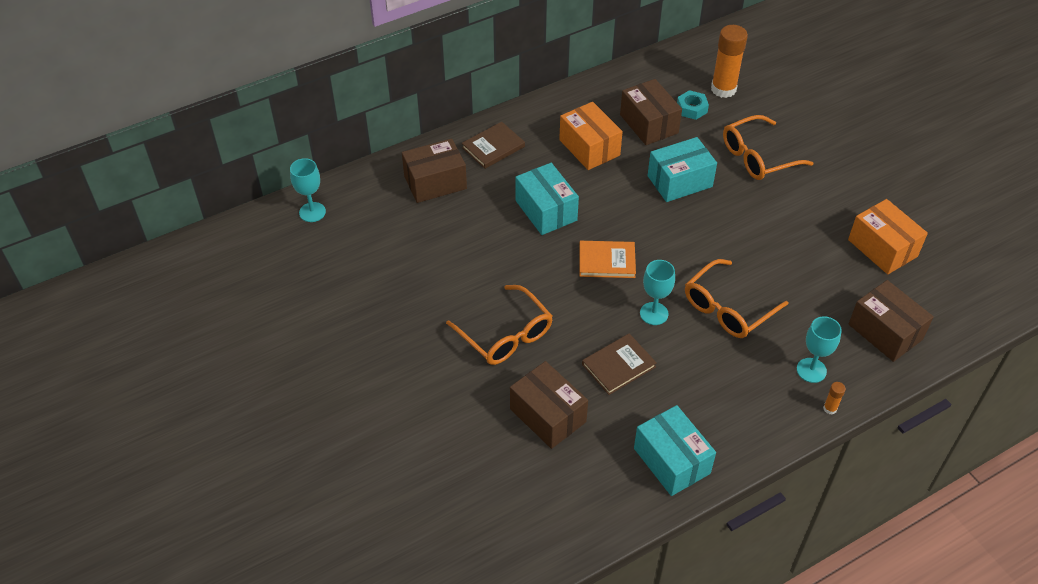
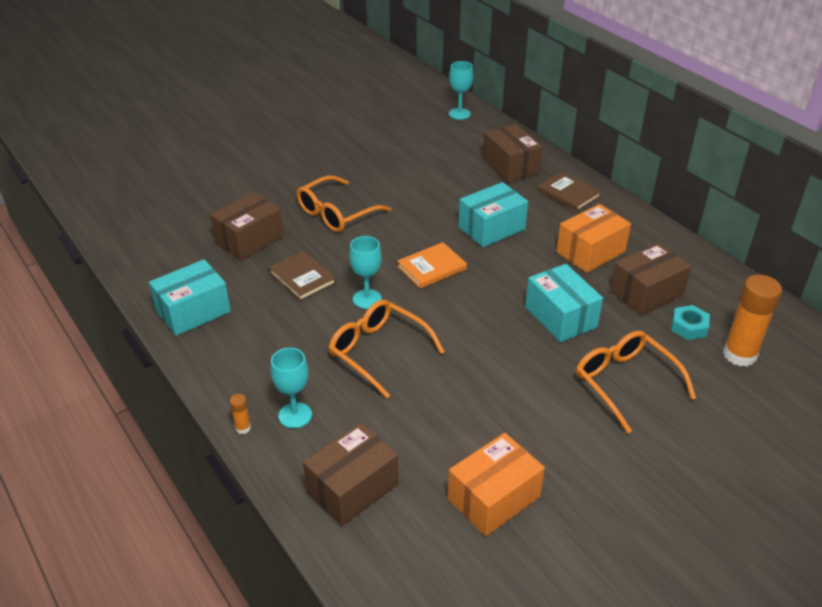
camera: 85 degrees right, 10 degrees down
orange book [579,241,636,278] -> orange book turned 60 degrees clockwise [397,242,467,289]

